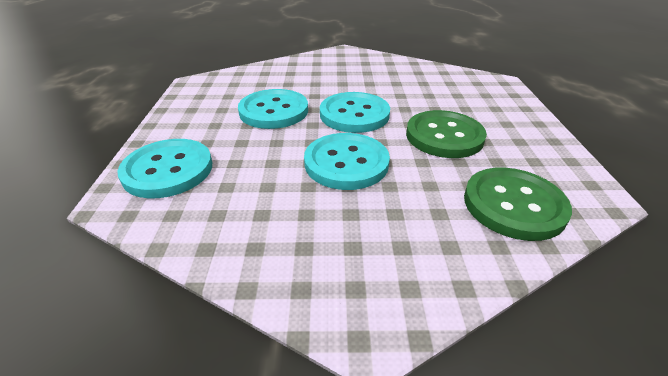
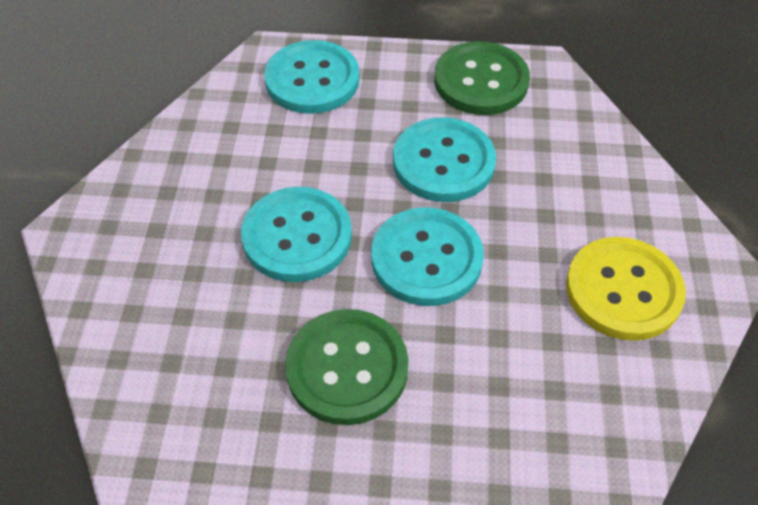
camera: 95 degrees right, 15 degrees up
green button [464,167,572,241] -> green button moved to [434,41,530,115]
none -> yellow button [566,237,686,341]

